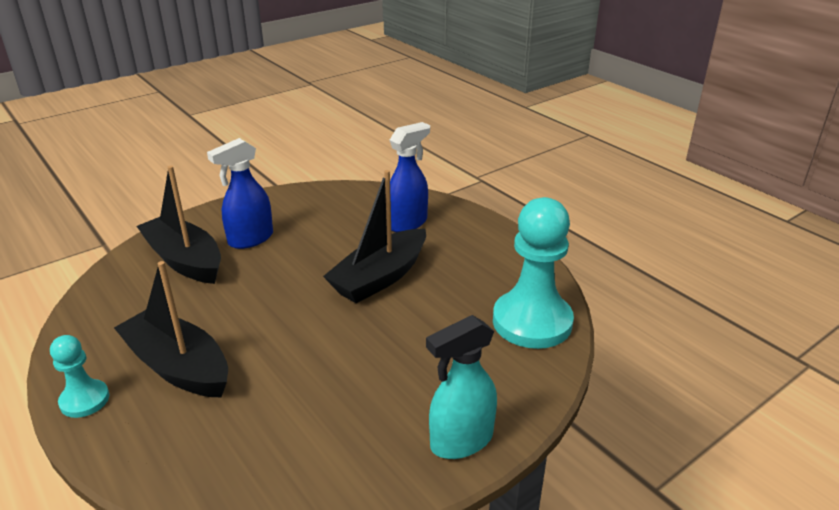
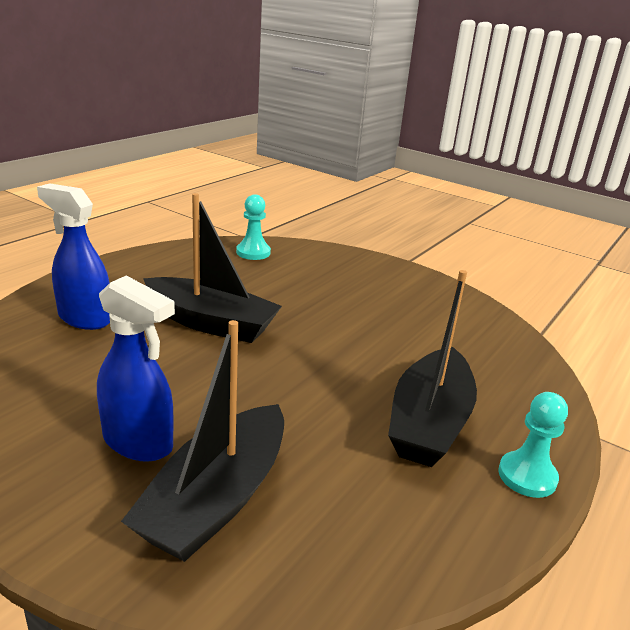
camera: 110 degrees left, 5 degrees down
turquoise spray bottle [426,315,497,459] -> none
turquoise pawn [493,197,574,349] -> turquoise pawn [236,194,271,260], size x0.51

